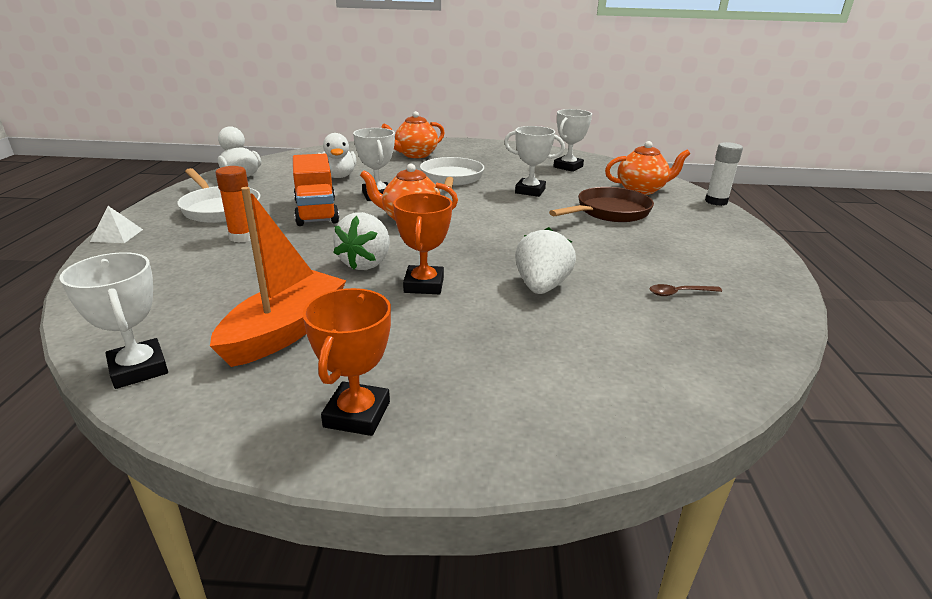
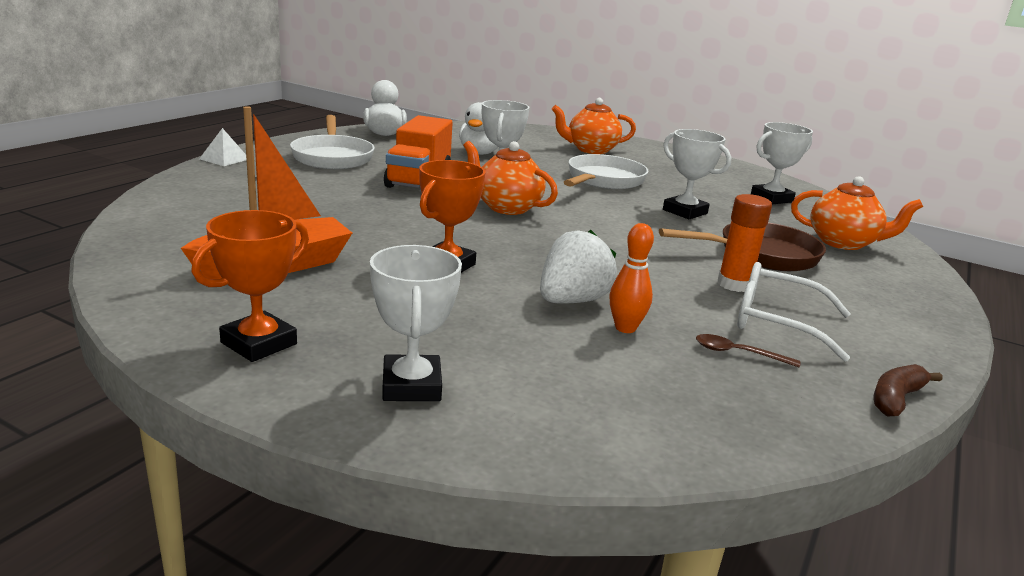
camera: 25 degrees right, 5 degrees down
white trophy [59,252,168,389] -> white trophy moved to [370,245,462,401]
orange glue stick [215,166,251,243] -> orange glue stick moved to [718,194,772,292]
white strawberry [333,212,390,270] -> none
white glue stick [705,142,743,206] -> none
none -> orange bowling pin [609,223,654,333]
none -> white glasses [737,262,851,362]
none -> brown banana [874,364,943,417]

